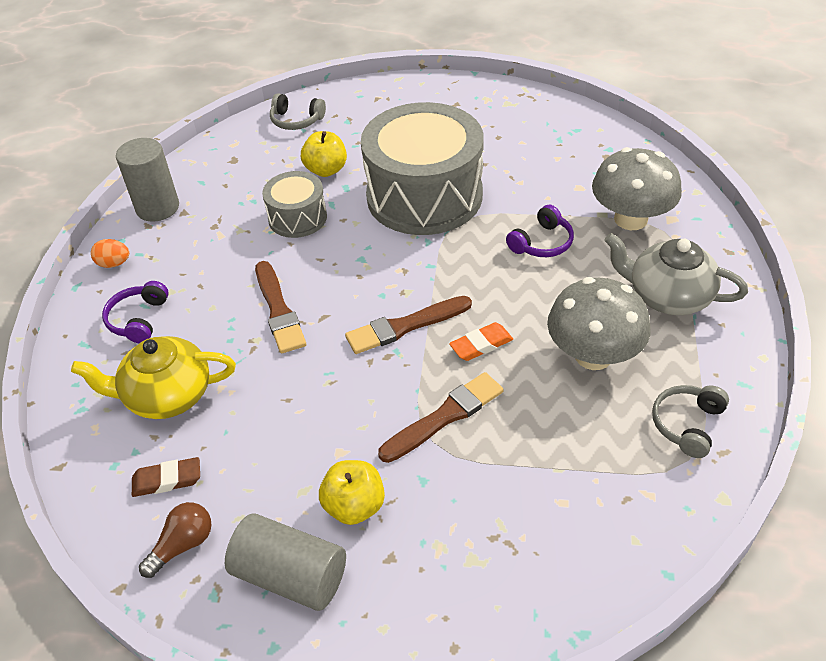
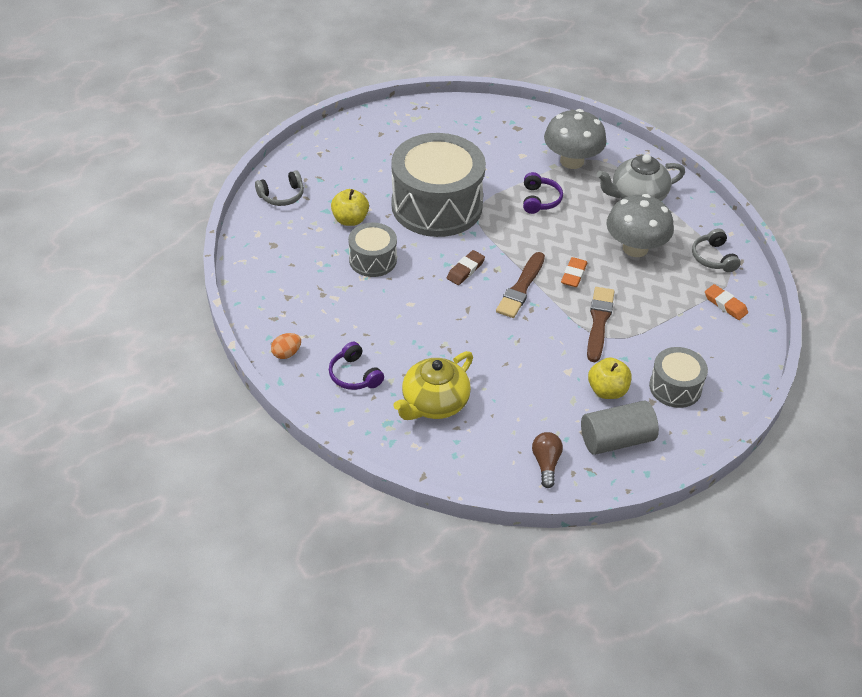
camera: 45 degrees left, 0 degrees up
grey cylinder [116,138,179,222] -> none
brown eraser [132,457,200,497] -> brown eraser moved to [447,250,485,285]
brown brush [255,261,306,353] -> none
none -> grey drum [649,347,708,408]
none -> orange eraser [705,284,748,320]

